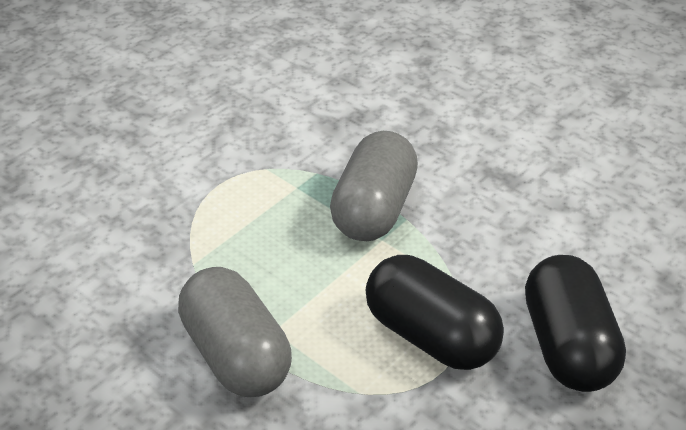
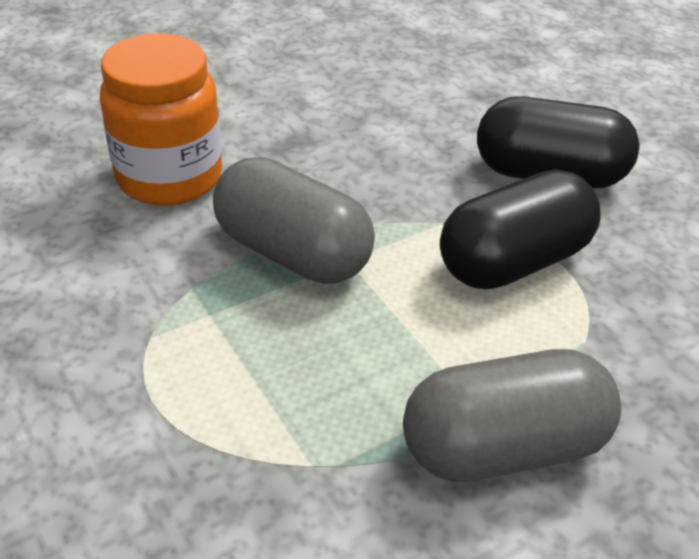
camera: 75 degrees left, 0 degrees up
none -> orange jar [100,34,222,206]

